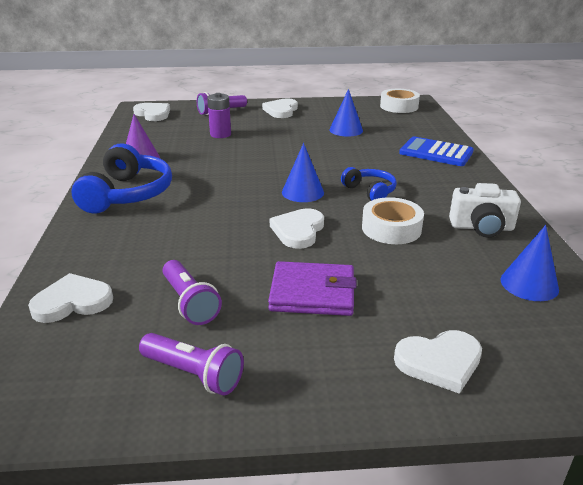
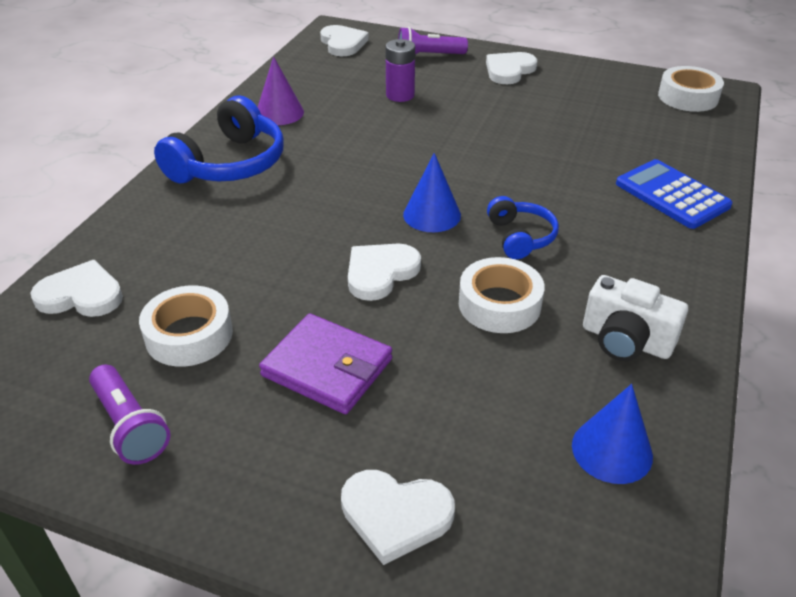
camera: 25 degrees right, 10 degrees up
purple flashlight [163,260,222,325] -> white tape [139,286,233,367]
blue cone [329,89,363,137] -> none

